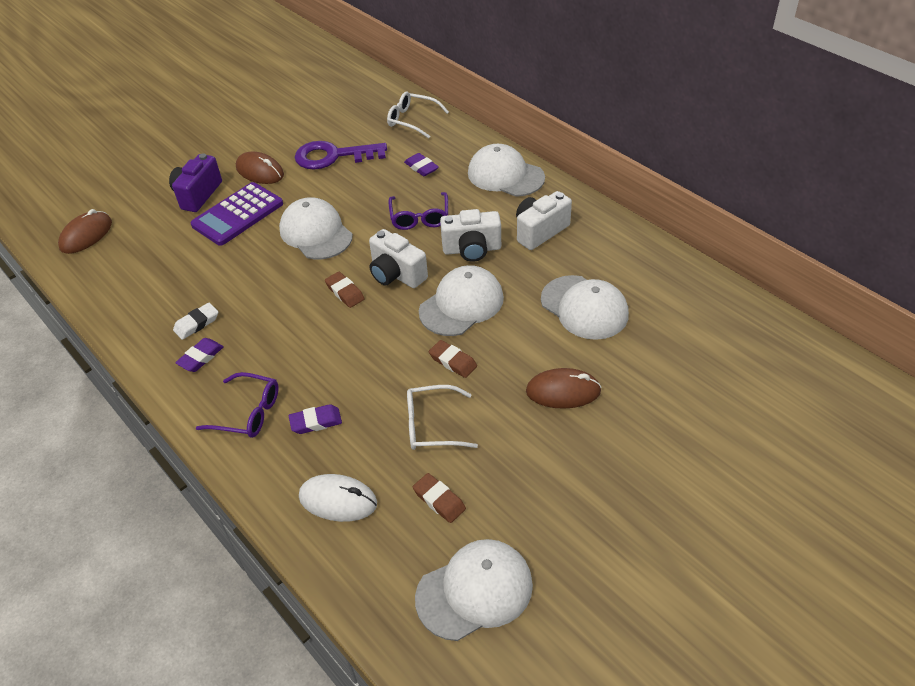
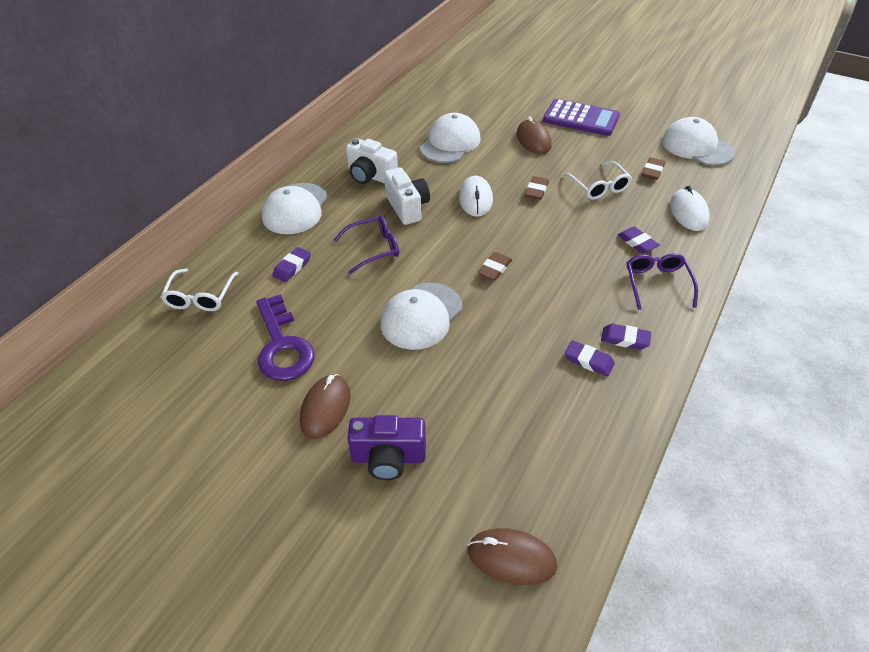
camera: 110 degrees left, 0 degrees up
white eraser [173,303,218,340] -> purple eraser [565,340,615,376]
purple calculator [190,182,283,246] -> purple calculator moved to [543,99,620,136]
white camera [369,229,428,288] -> none
white cap [419,265,504,336] -> white mouse [459,176,493,217]

